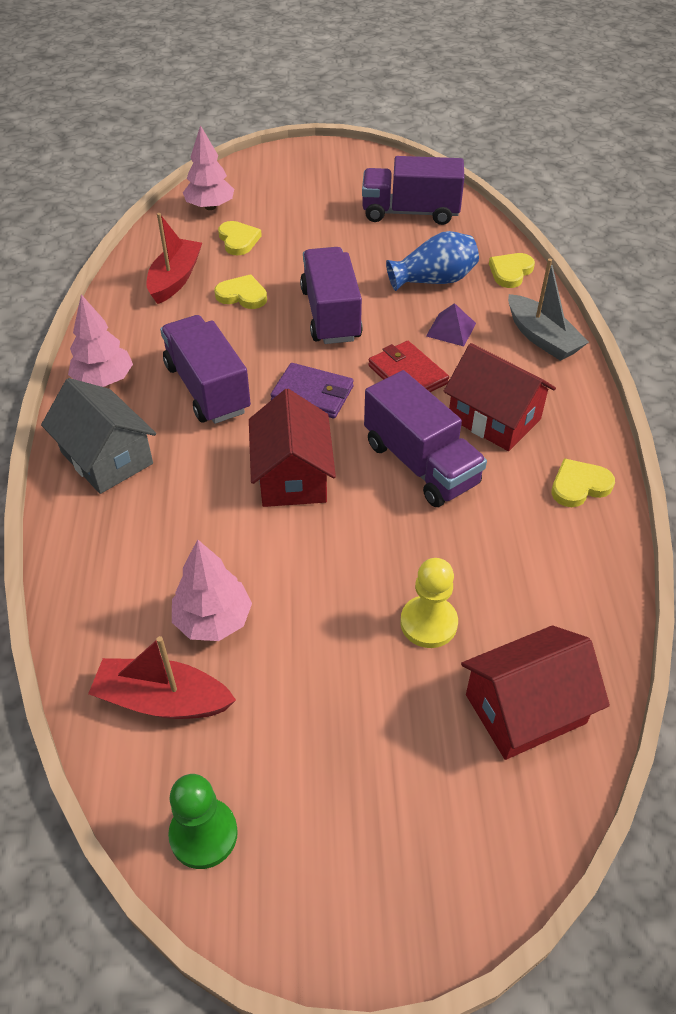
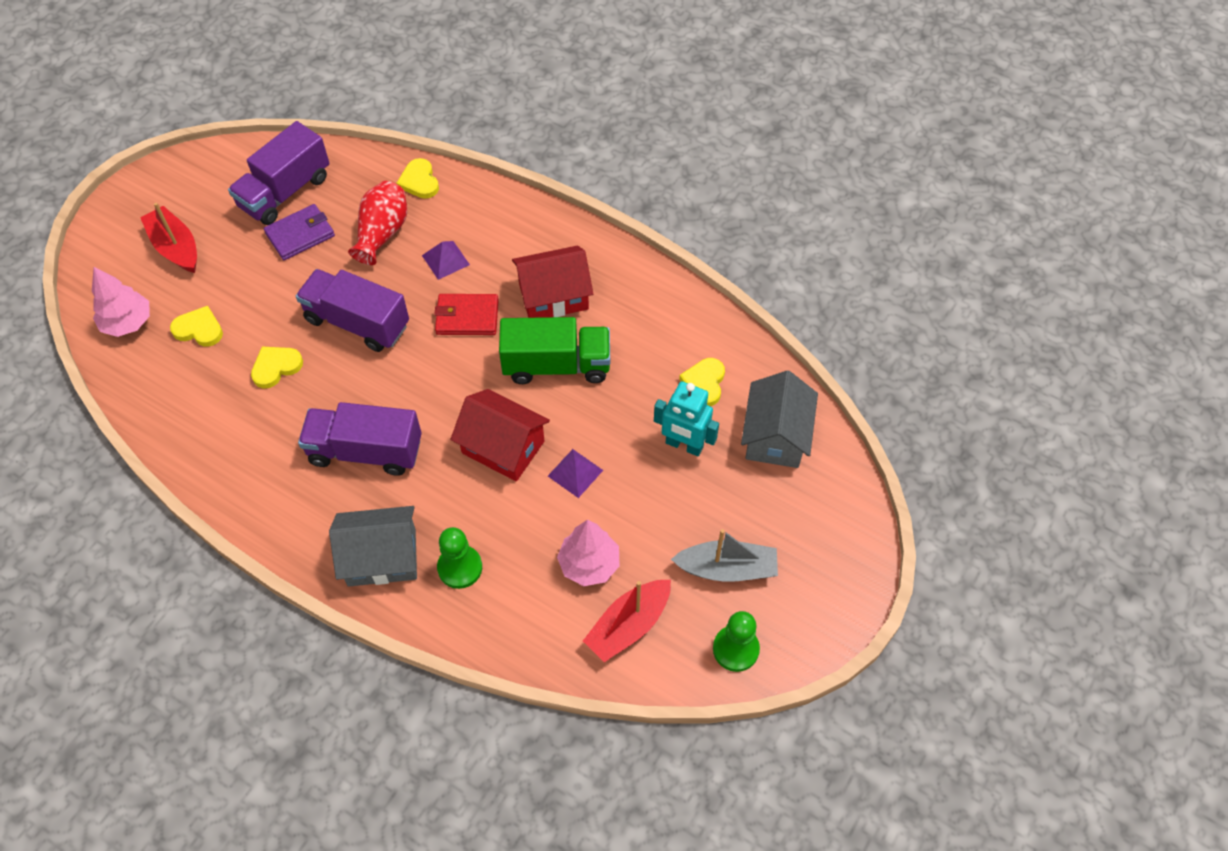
camera: 55 degrees left, 10 degrees up
pink tree [68,294,133,387] -> none
red boat [146,213,202,304] -> red boat moved to [140,203,197,273]
purple wallet [271,363,354,419] -> purple wallet moved to [264,204,335,260]
purple truck [364,370,487,507] -> green truck [499,317,610,384]
blue vase [386,231,479,291] -> red vase [348,181,407,265]
yellow pawn [400,558,458,648] -> turquoise robot [654,381,719,456]
red house [461,625,610,760] -> grey house [741,370,818,468]
grey boat [508,259,589,361] -> grey boat moved to [671,529,778,582]
yellow heart [551,458,615,507] -> yellow heart moved to [679,358,725,406]
none -> green pawn [437,527,482,589]
none -> purple pyramid [548,449,603,498]

